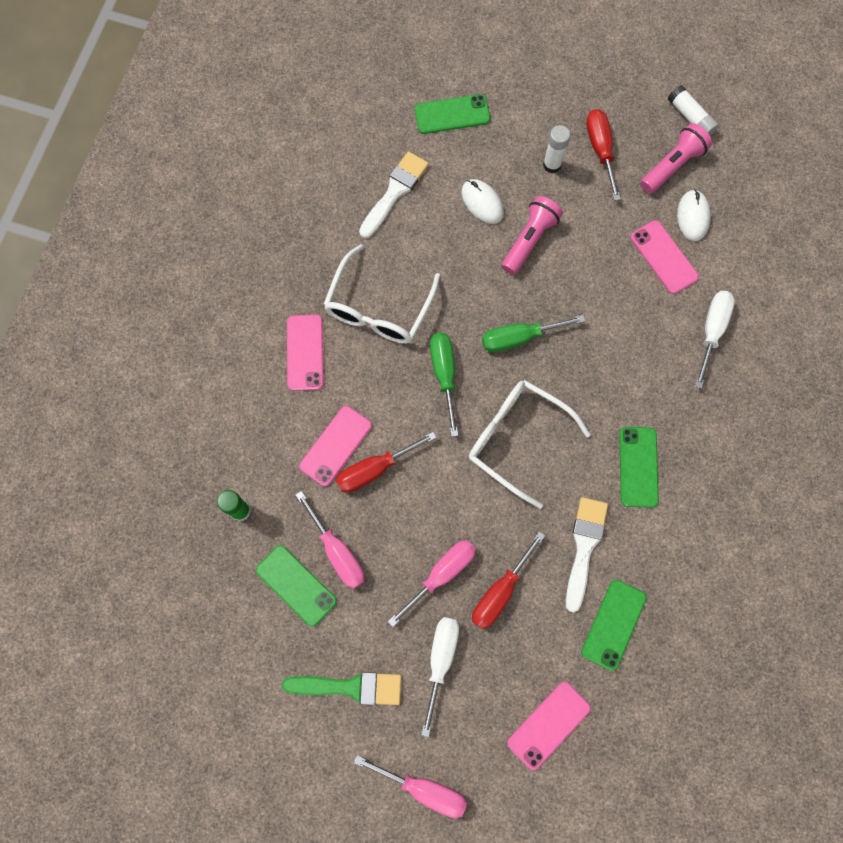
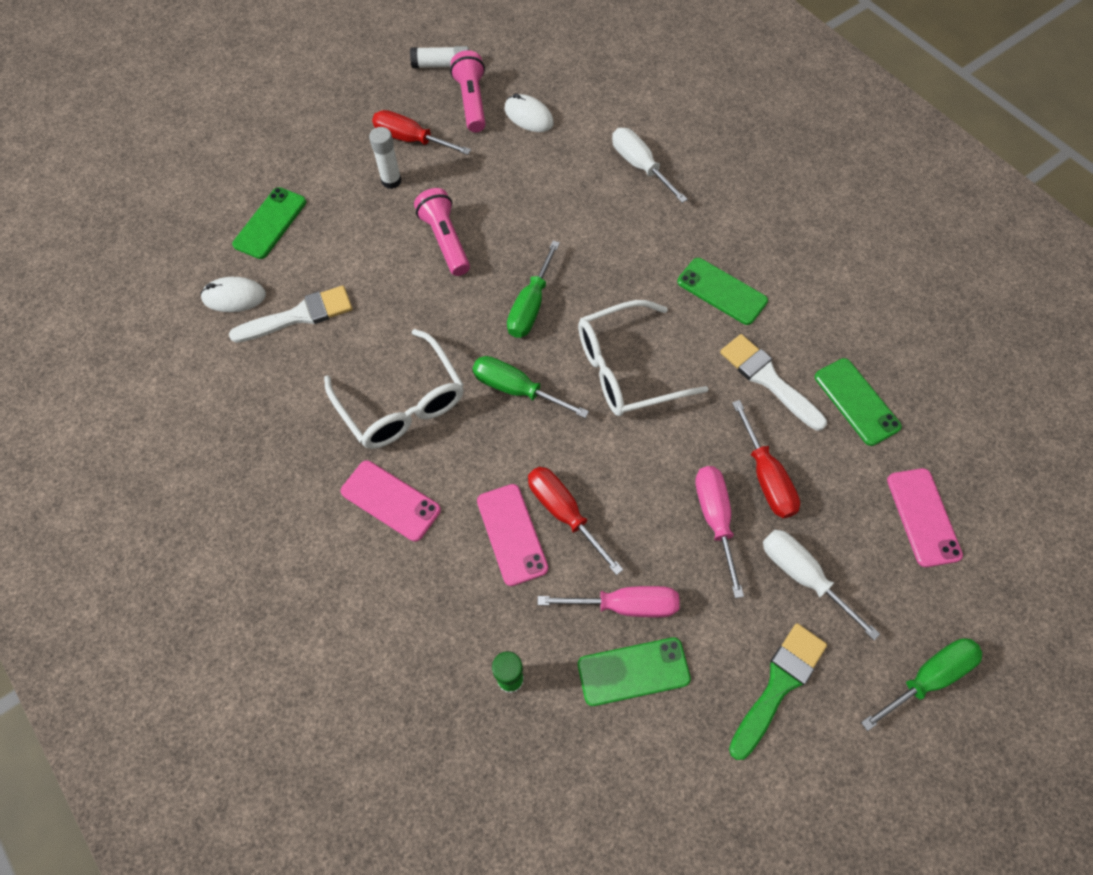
camera: 55 degrees left, 10 degrees down
red screwdriver [336,432,437,493] -> red screwdriver turned 135 degrees clockwise [528,467,623,575]
pink screwdriver [354,755,467,818] -> green screwdriver [861,638,982,731]
white brush [359,151,429,239] -> white brush turned 90 degrees clockwise [229,286,352,343]
white mouse [462,179,504,224] -> white mouse moved to [200,277,266,312]
pink phone [630,220,699,294] -> none

